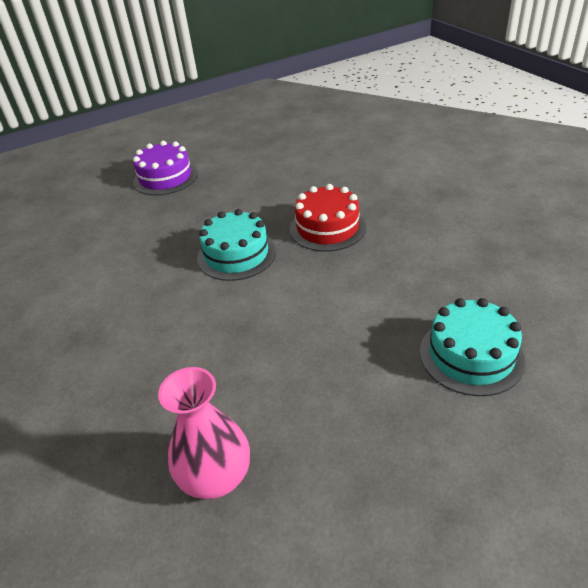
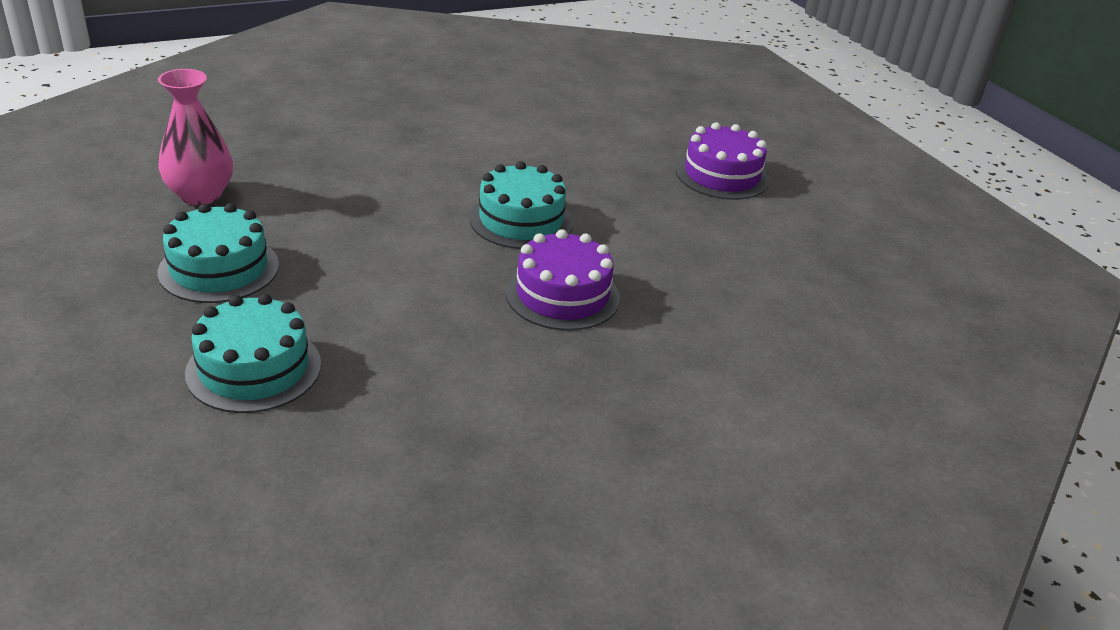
camera: 85 degrees right, 5 degrees down
red cake [290,184,366,252] -> purple cake [506,229,620,331]
none -> turquoise cake [157,203,279,303]

